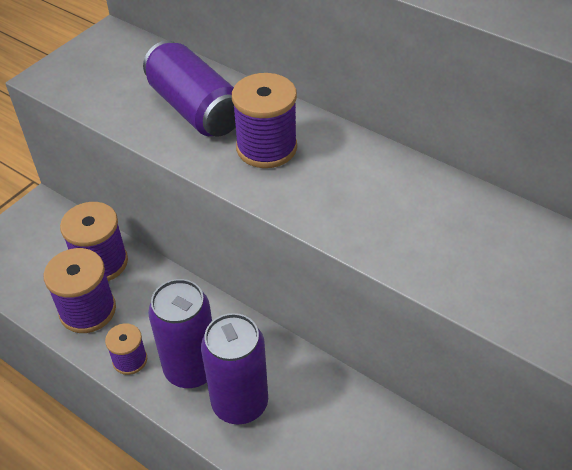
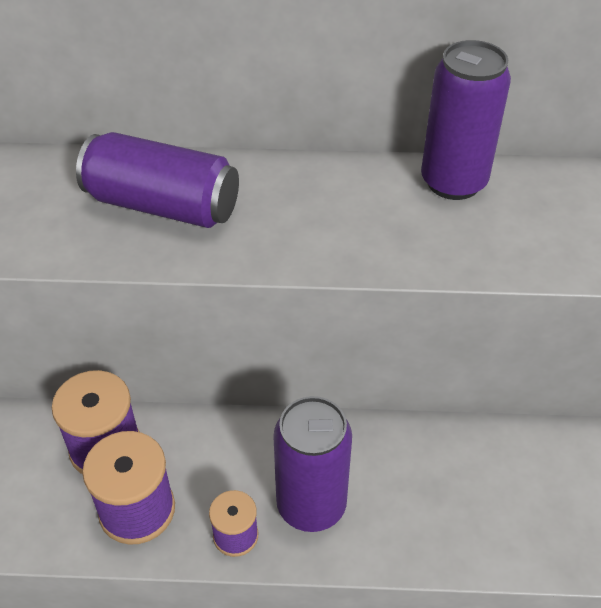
camera: 35 degrees left, 0 degrees up
purple can [201,313,268,425] -> purple can moved to [421,40,511,200]
purple spool [232,73,297,168] -> none

